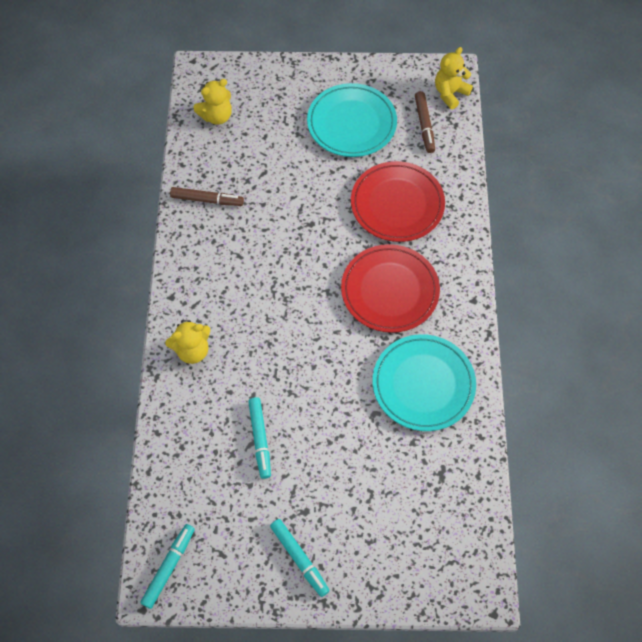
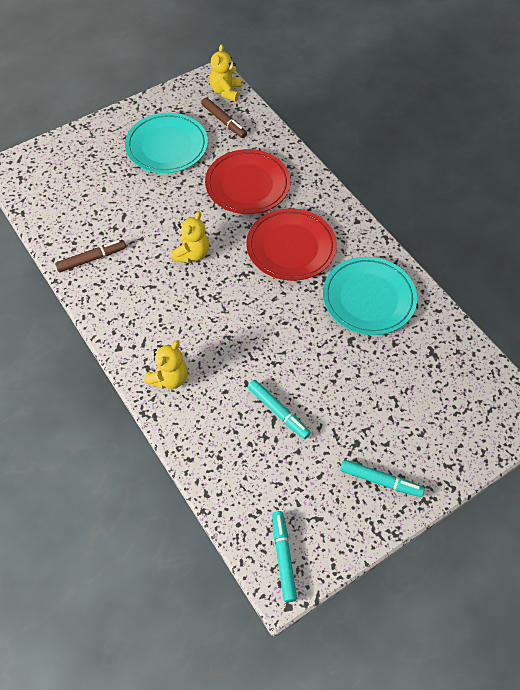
camera: 35 degrees left, 5 degrees down
yellow teddy bear [194,79,232,125] -> yellow teddy bear moved to [171,211,209,263]

